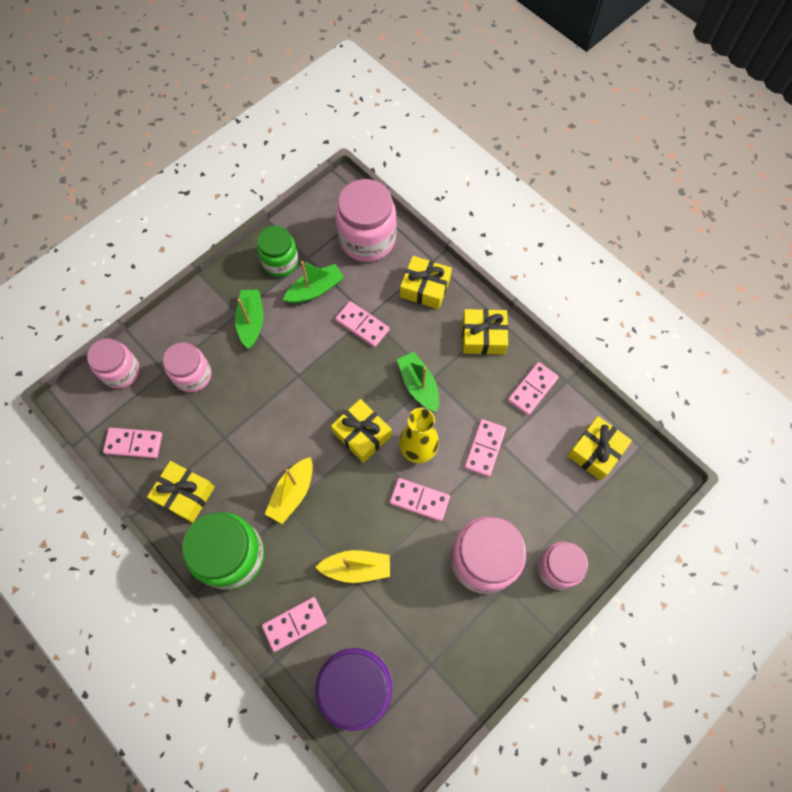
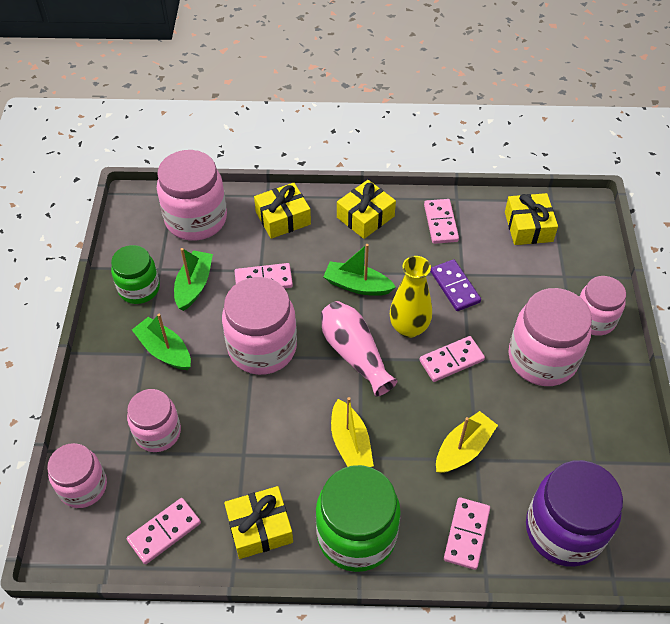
camera: 45 degrees left, 15 degrees down
yellow gift [331,399,392,463] -> pink vase [321,301,397,397]
pink domino [464,419,506,477] -> purple domino [430,259,481,311]
none -> pink jar [222,277,297,375]

